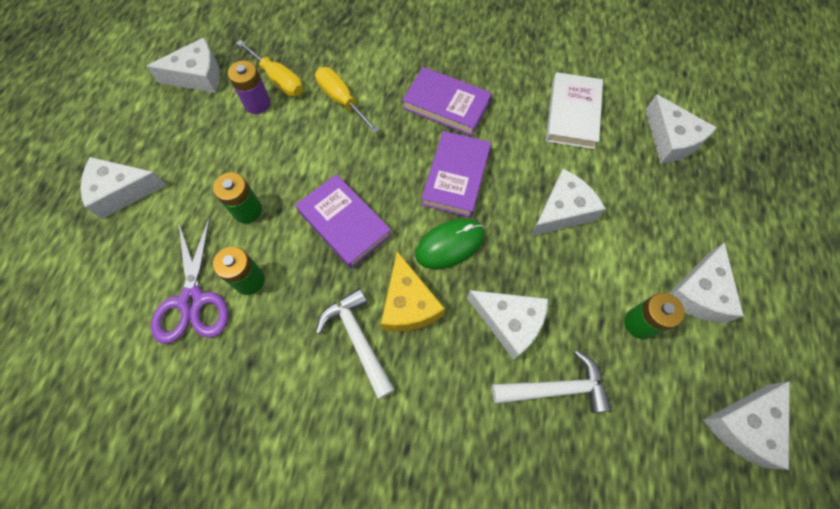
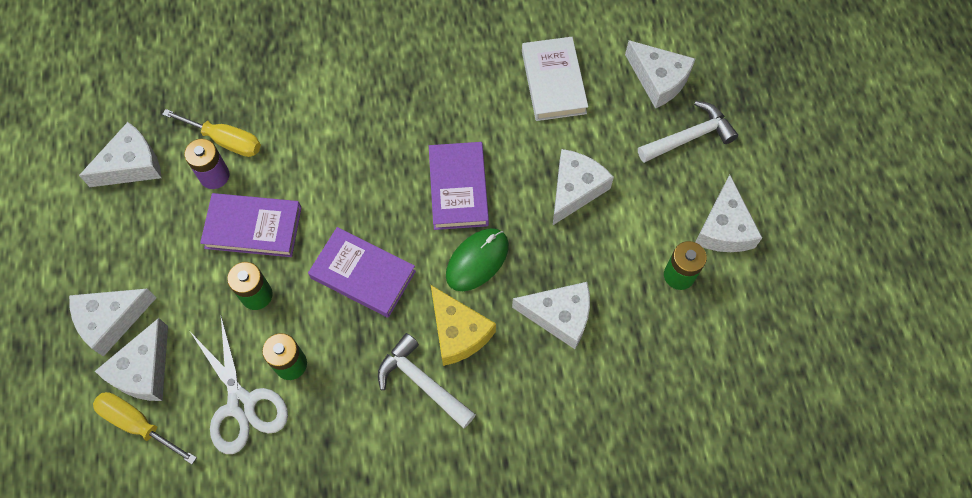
camera: 20 degrees left, 0 degrees up
purple scissors [151,216,228,344] -> white scissors [191,316,288,454]
yellow screwdriver [315,67,379,134] -> yellow screwdriver moved to [93,392,197,464]
purple book [402,67,492,136] -> purple book moved to [200,193,302,257]
white hammer [492,350,612,413] -> white hammer moved to [638,101,738,163]
white cheese [703,381,789,470] -> white cheese moved to [95,318,168,401]

